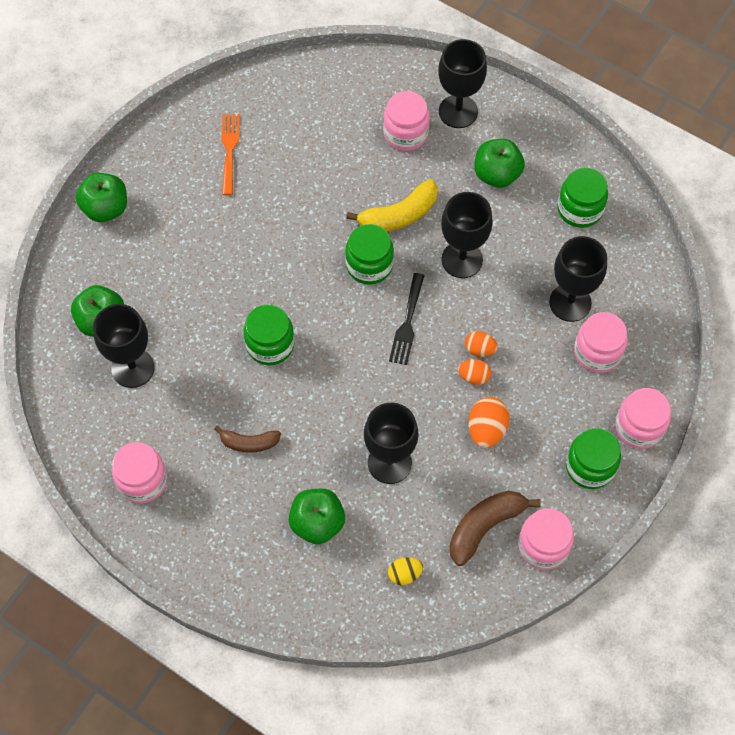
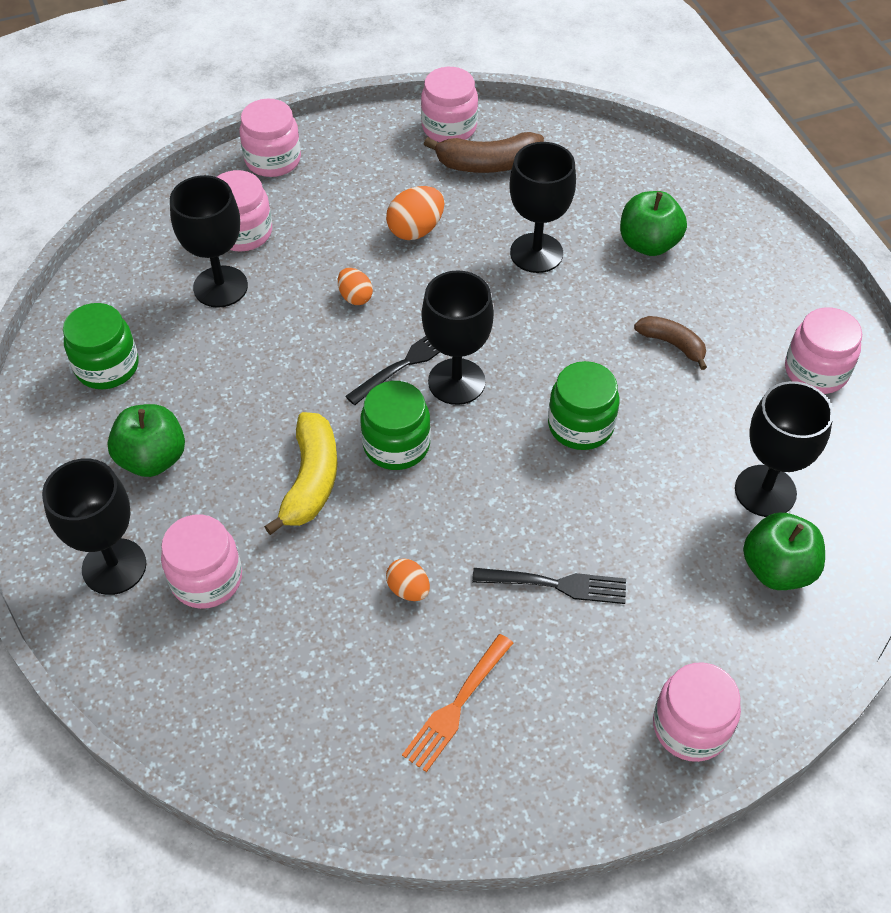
camera: 145 degrees left, 10 degrees down
green apple [76,173,127,222] -> pink jar [653,662,741,762]
yellow banana [346,179,438,232] -> yellow banana turned 90 degrees clockwise [264,412,337,535]
yellow egg [388,557,423,585] -> none
black goblet [441,192,493,278] -> black goblet moved to [422,270,494,405]
orange egg [458,359,491,385] -> orange egg moved to [386,558,430,601]
green jar [566,428,621,489] -> none
none -> black fork [472,568,626,604]

